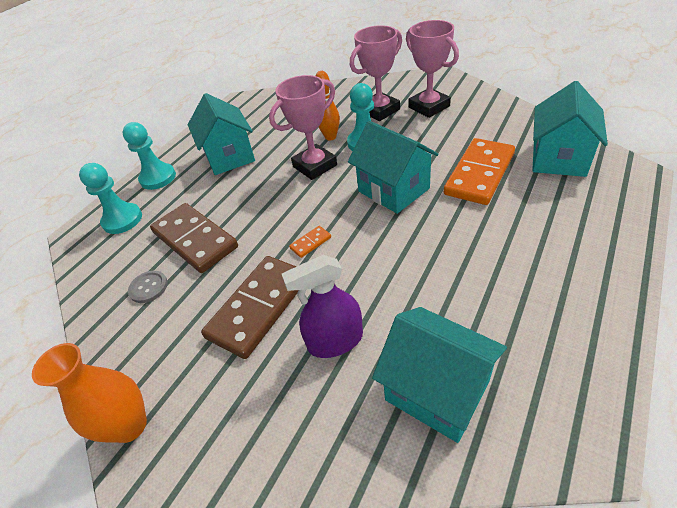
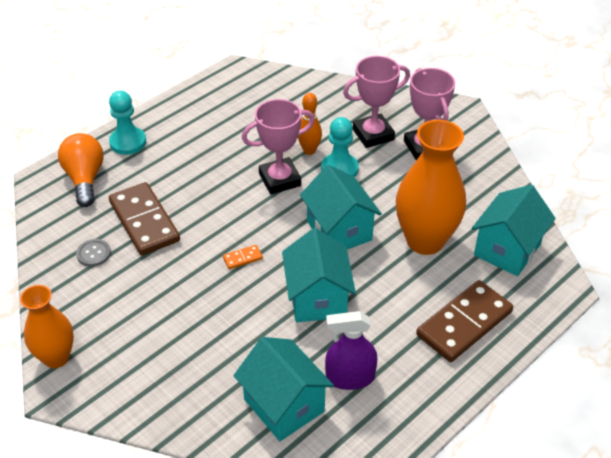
camera: 10 degrees right, 0 degrees up
turquoise pawn [79,163,142,234] -> orange light bulb [58,133,104,207]
turquoise house [188,93,255,175] -> turquoise house moved to [282,228,356,322]
brown domino [201,256,298,359] -> brown domino moved to [416,280,513,362]
purple spray bottle [282,255,363,358] -> purple spray bottle moved to [325,311,377,390]
orange domino [444,138,515,205] -> orange vase [396,120,466,255]

